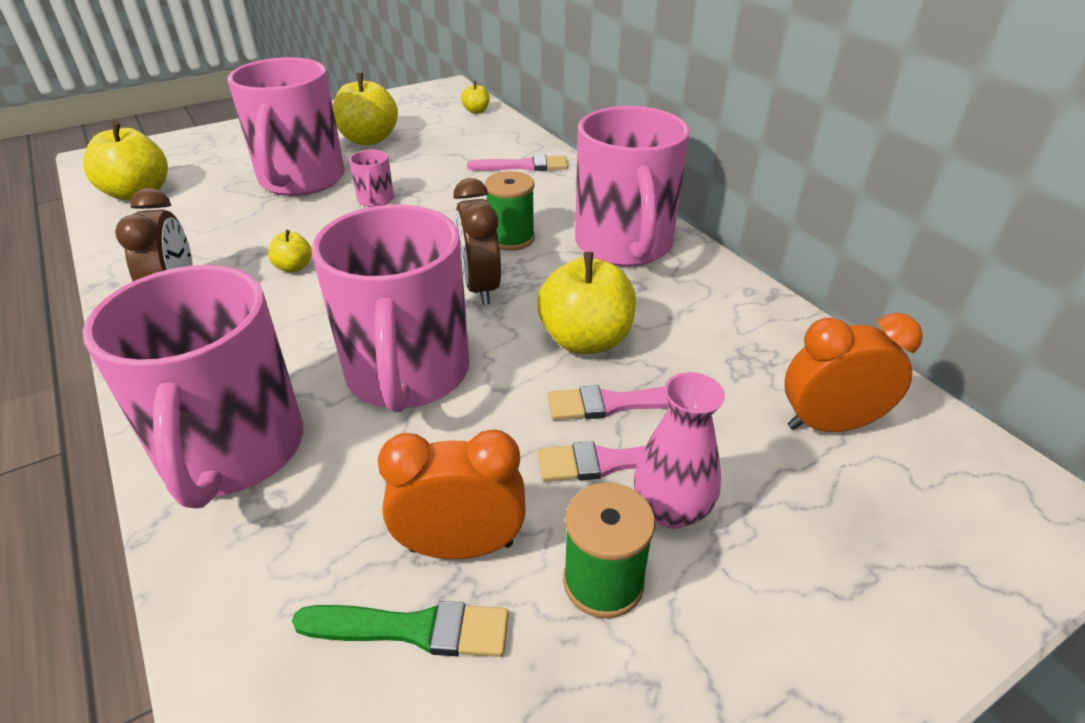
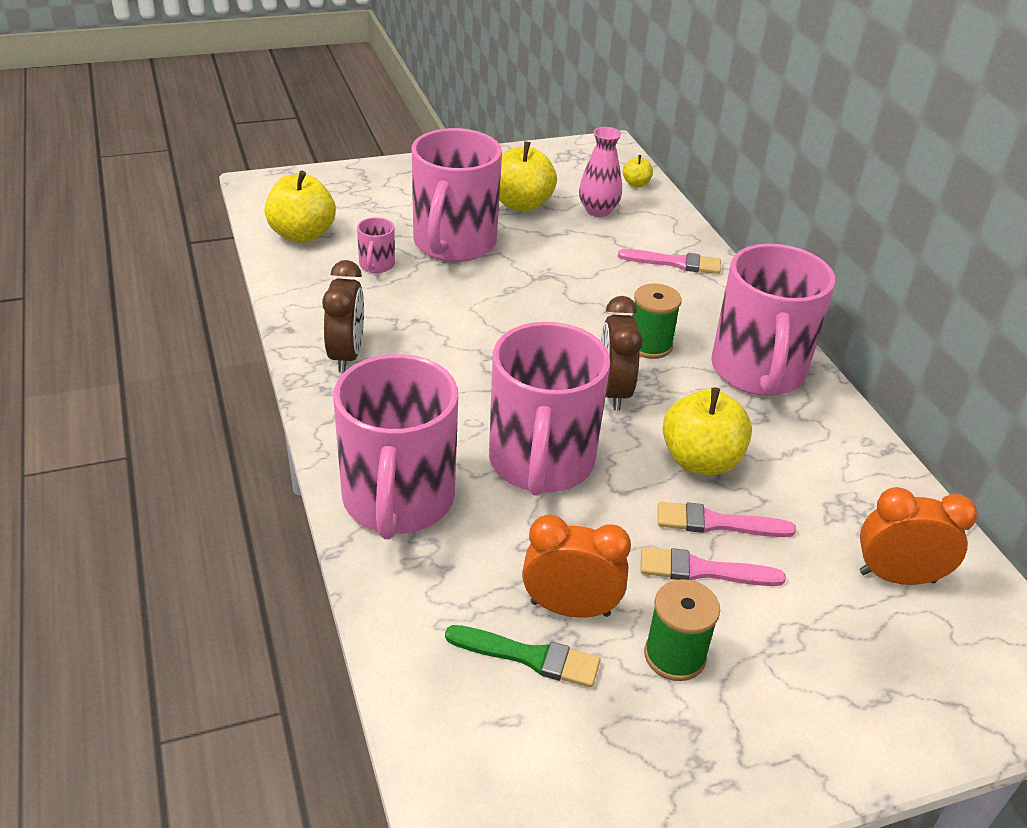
camera: 10 degrees right, 0 degrees up
yellow apple [268,230,312,272] -> none
pink mug [349,149,394,207] -> pink mug moved to [357,217,395,273]
pink vase [634,372,725,529] -> pink vase moved to [579,127,622,217]

